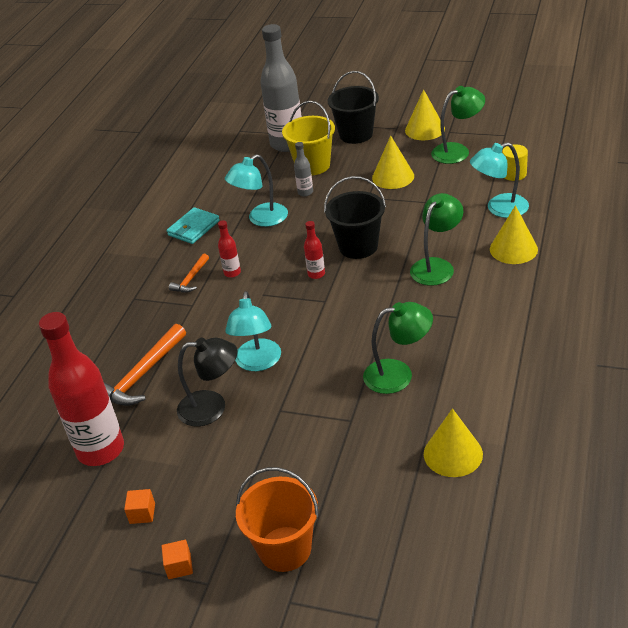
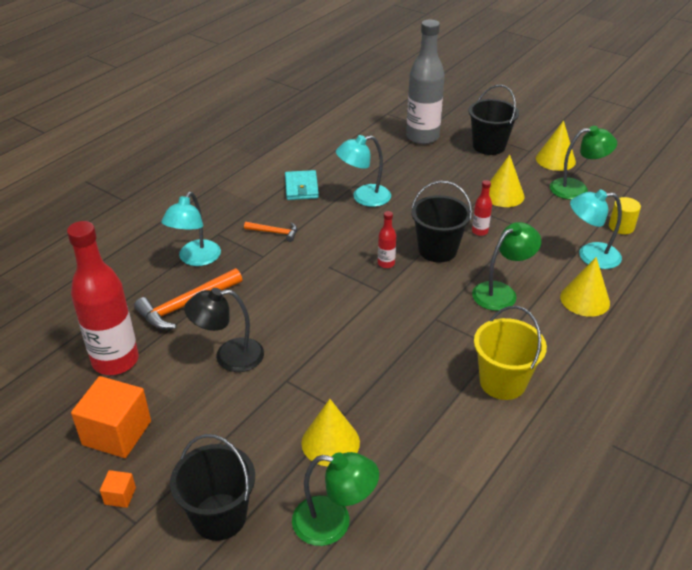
camera: 15 degrees right, 0 degrees up
orange cube [124,489,155,524] -> orange cube [71,376,151,458], size x2.21
turquoise wallet [167,207,220,244] -> turquoise wallet turned 60 degrees counterclockwise [285,170,319,200]
orange hammer [169,254,209,293] -> orange hammer turned 120 degrees counterclockwise [244,222,297,242]
black lamp [177,337,238,426] -> black lamp turned 150 degrees clockwise [184,288,264,372]
red bottle [218,220,241,278] -> red bottle moved to [472,180,492,236]
turquoise lamp [225,291,281,371] -> turquoise lamp moved to [161,192,221,266]
orange bucket [236,467,319,572] -> black bucket [170,434,255,541]
yellow bucket [282,101,335,175] -> yellow bucket moved to [474,306,547,400]
grey bottle [294,142,313,196] -> none
green lamp [363,302,433,394] -> green lamp moved to [292,452,379,546]
yellow cone [424,408,483,477] -> yellow cone moved to [301,399,360,466]

